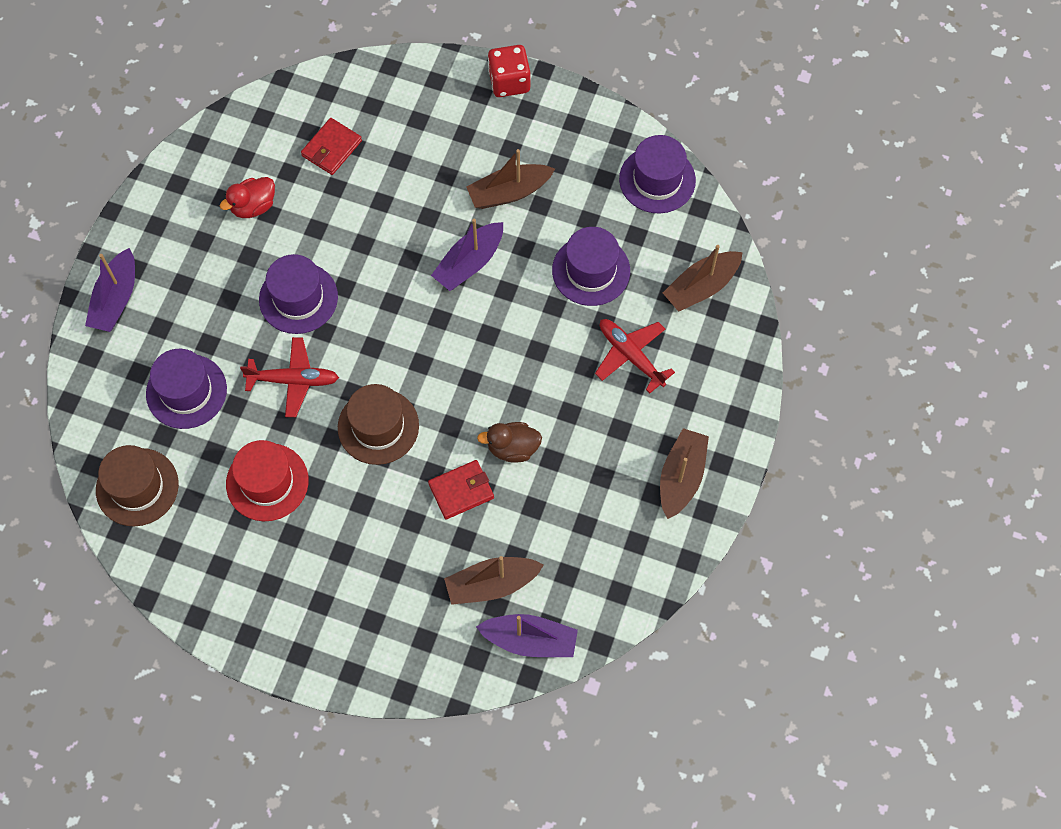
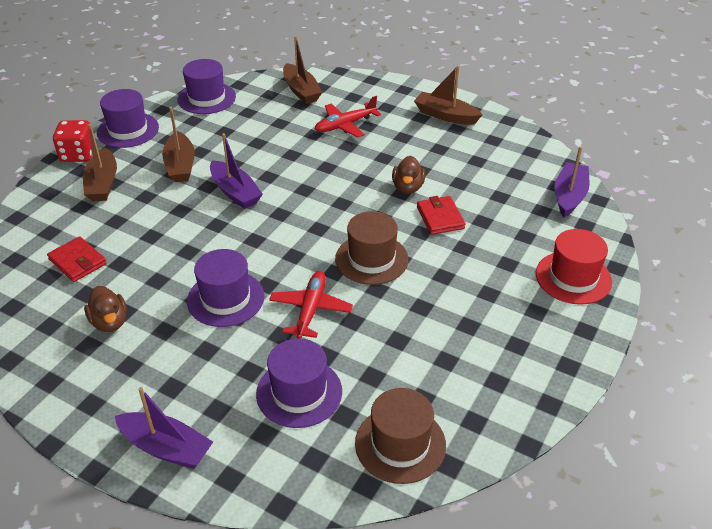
camera: 80 degrees left, 25 degrees down
red duck [220,177,275,218] -> brown duck [84,286,127,332]
red hat [226,440,309,521] -> red hat moved to [536,229,612,305]
brown boat [444,556,544,605] -> brown boat moved to [83,124,117,201]
purple hat [552,227,630,306] -> purple hat moved to [97,89,159,148]

